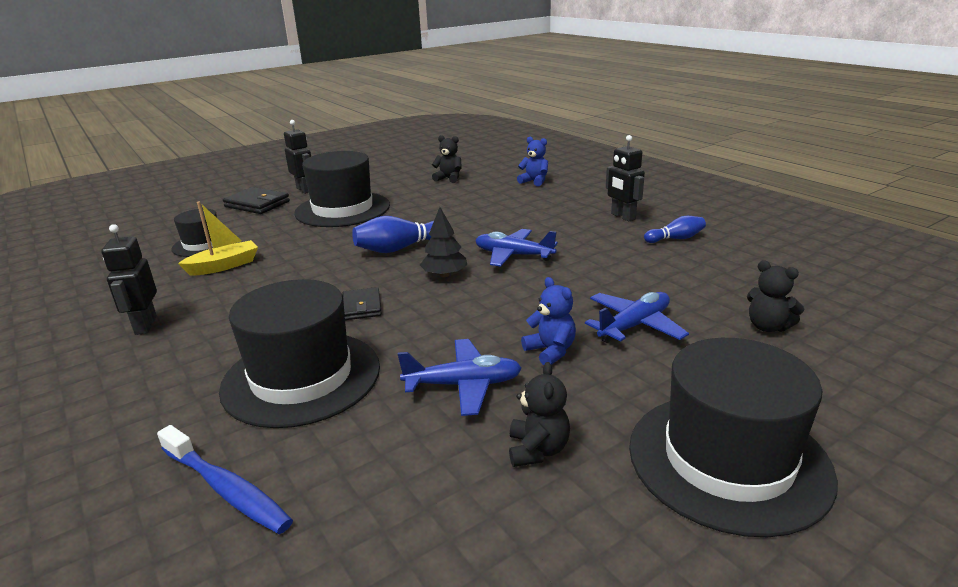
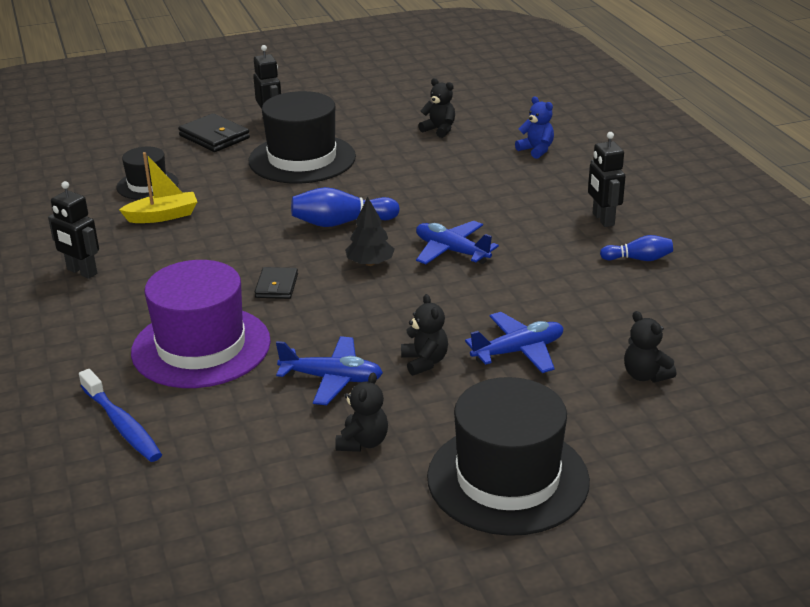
camera: 15 degrees right, 5 degrees up
black robot [101,224,157,335] -> black robot turned 60 degrees counterclockwise [48,181,99,279]
black hat [219,279,380,428] -> purple hat [131,260,271,388]
blue teddy bear [521,277,576,365] -> black teddy bear [401,294,448,376]

